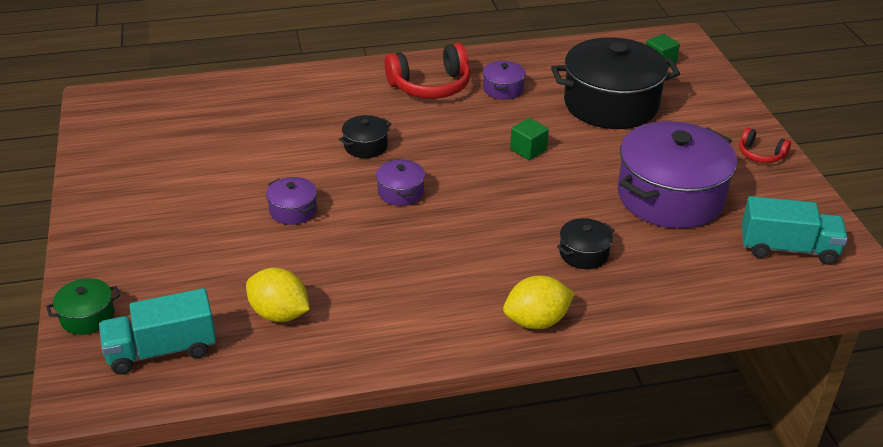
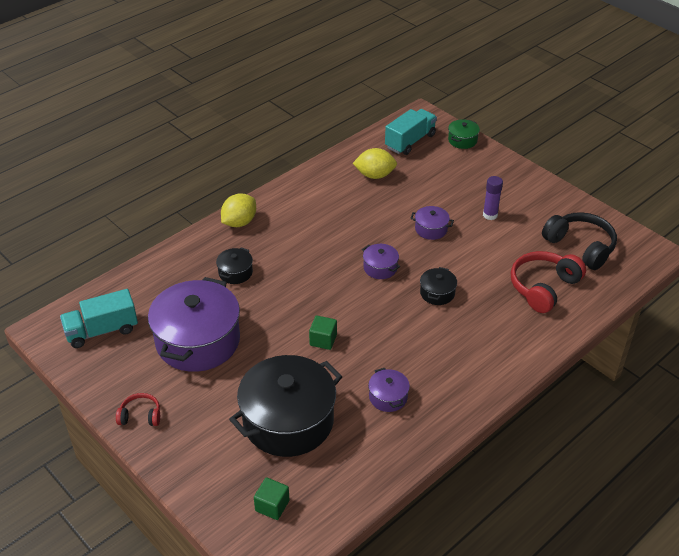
camera: 150 degrees right, 5 degrees up
red headphones [384,43,471,99] -> red headphones moved to [511,251,586,313]
none -> purple glue stick [483,176,503,220]
none -> black headphones [542,212,617,270]

